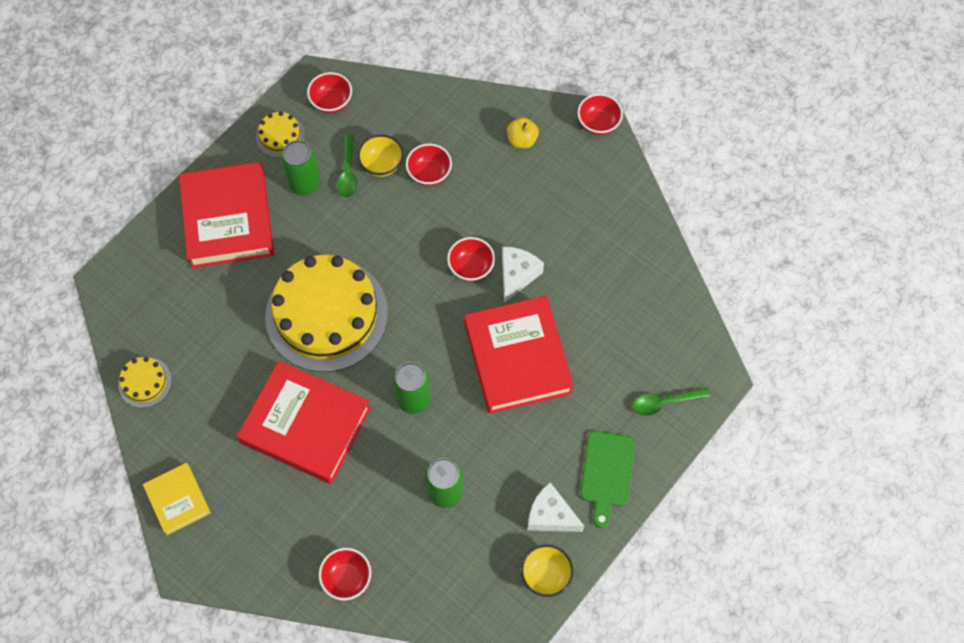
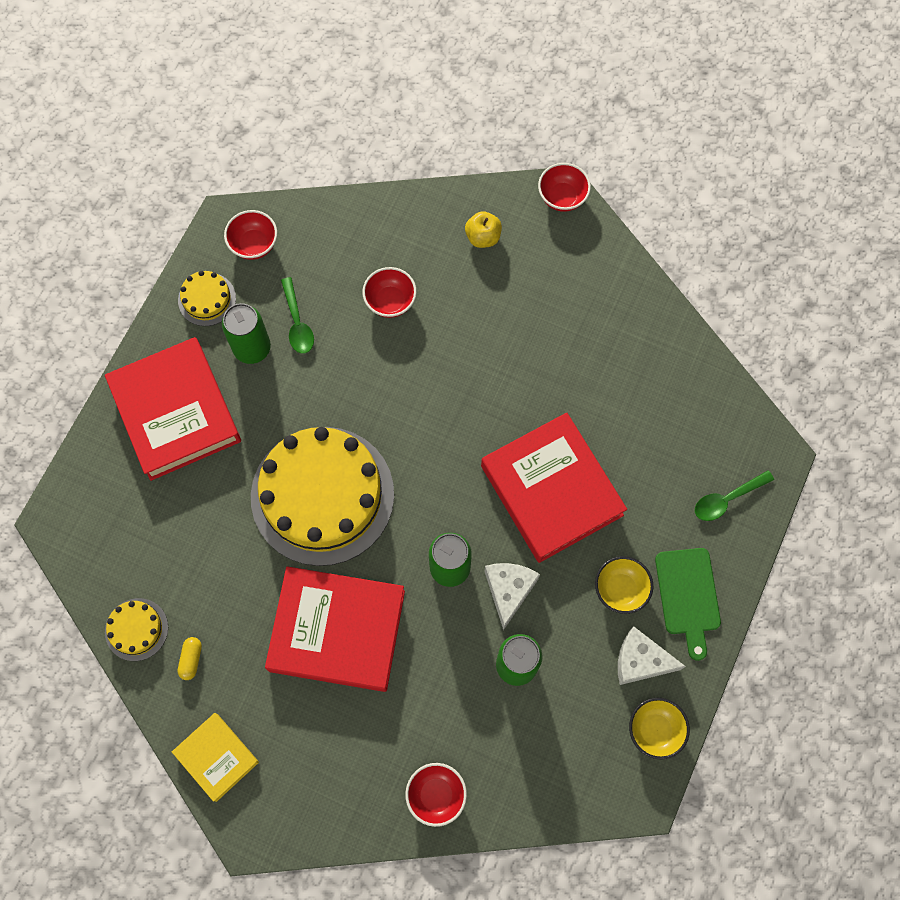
camera: 15 degrees left, 5 degrees up
yellow bowl [357,135,404,177] -> yellow bowl moved to [595,556,653,614]
red bowl [447,237,495,281] -> none
white cheese [502,247,544,303] -> white cheese moved to [484,563,540,630]
none -> yellow capsule [178,637,202,680]

